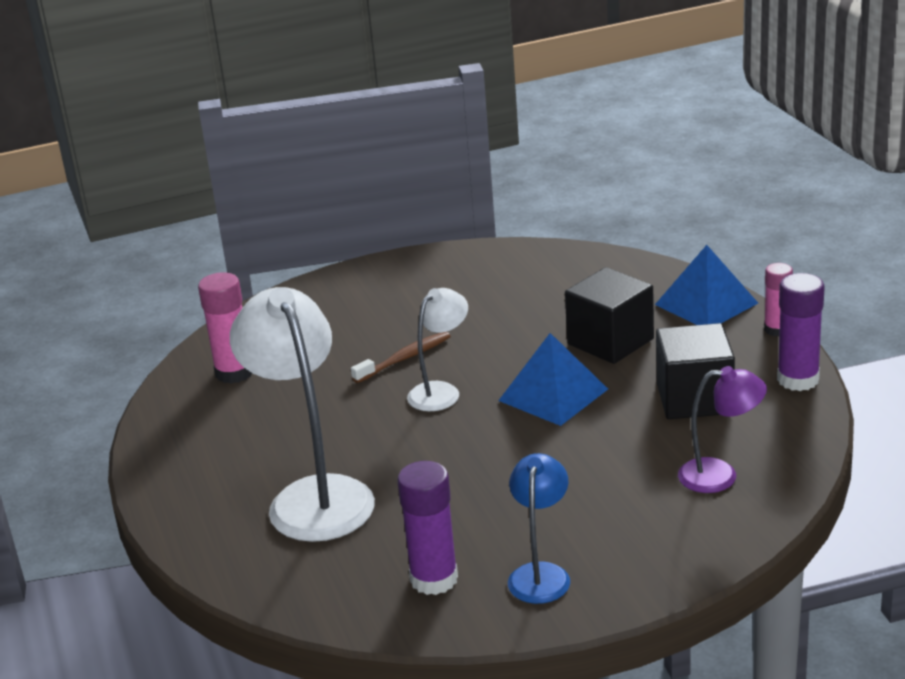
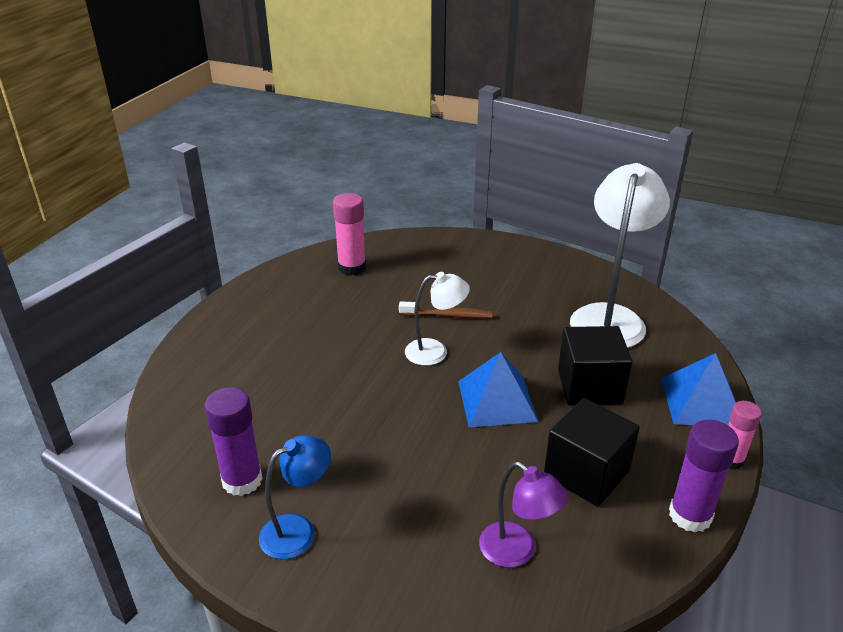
camera: 40 degrees right, 5 degrees up
white lamp [230,287,375,542] -> white lamp moved to [570,163,670,348]

